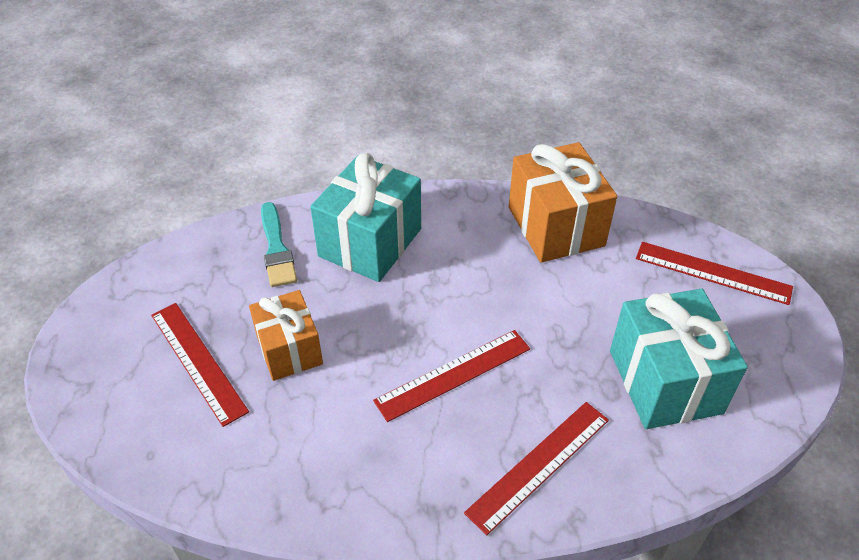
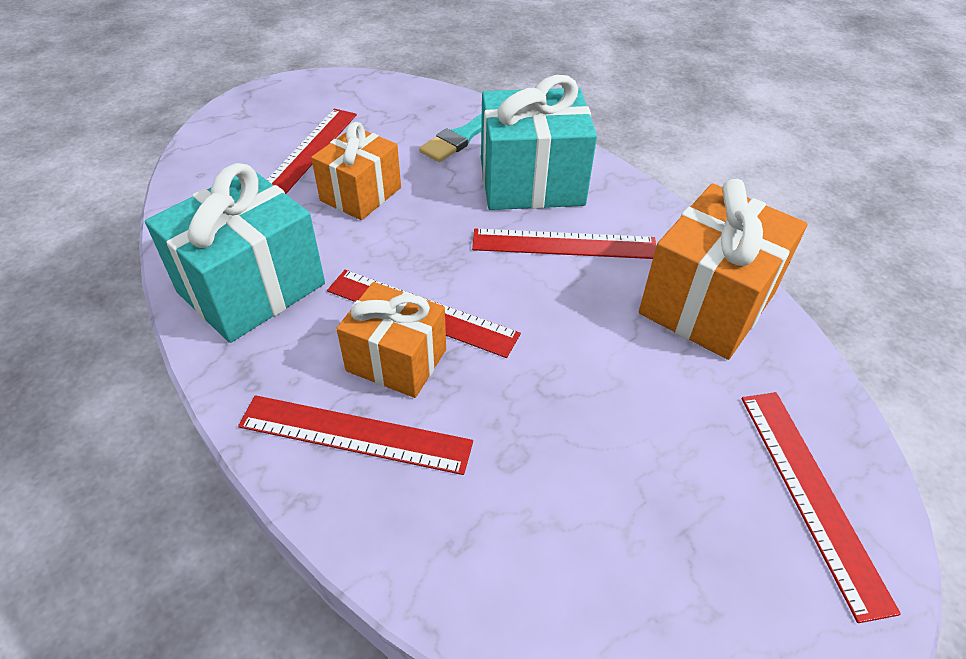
camera: 55 degrees right, 0 degrees up
turquoise gift [610,289,748,429] -> turquoise gift moved to [145,163,325,343]
none -> orange gift [336,282,446,398]
none -> red ruler [472,229,656,259]

